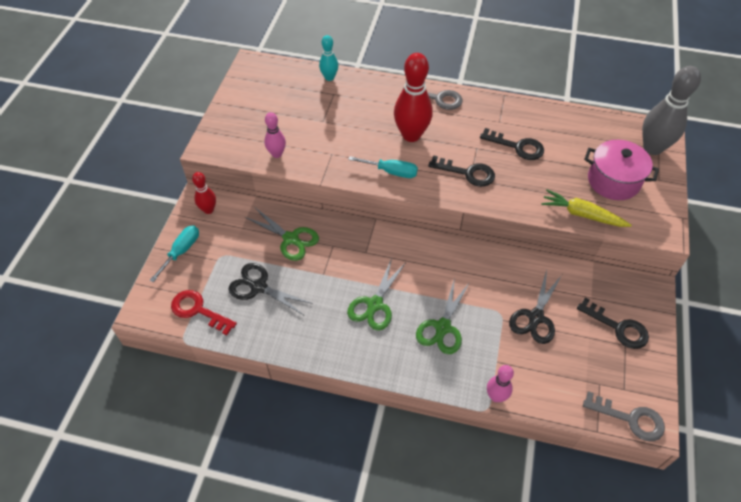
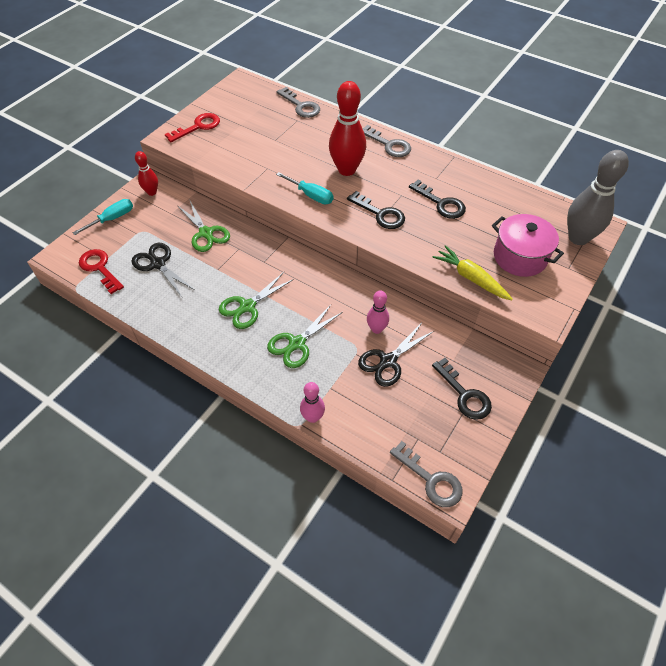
camera: 20 degrees right, 0 degrees up
pink bowling pin [264,112,286,158] -> pink bowling pin moved to [367,290,389,334]
turquoise bowling pin [319,35,338,81] -> grey key [277,87,320,118]
none -> red key [165,113,220,142]

